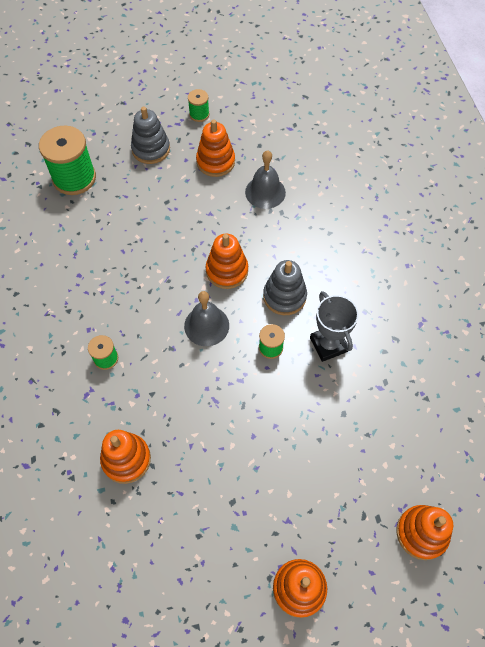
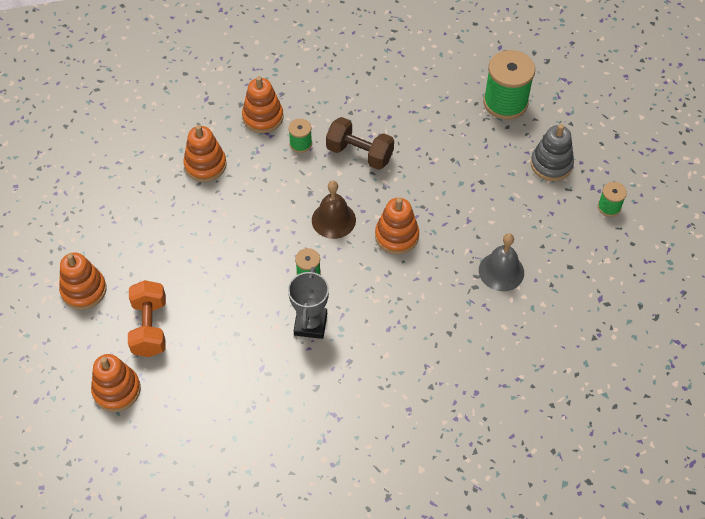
camera: 90 degrees right, 5 degrees down
grey bell [184,291,229,346] -> brown bell [312,181,356,239]
orange stacking toy [196,119,235,177] -> orange stacking toy moved to [242,76,284,133]
grey stacking toy [263,260,307,315] -> none
grey trophy [310,291,359,362] -> grey trophy turned 60 degrees counterclockwise [288,267,329,339]
none -> orange dumbbell [128,280,166,357]
none -> brown dumbbell [326,117,394,170]

